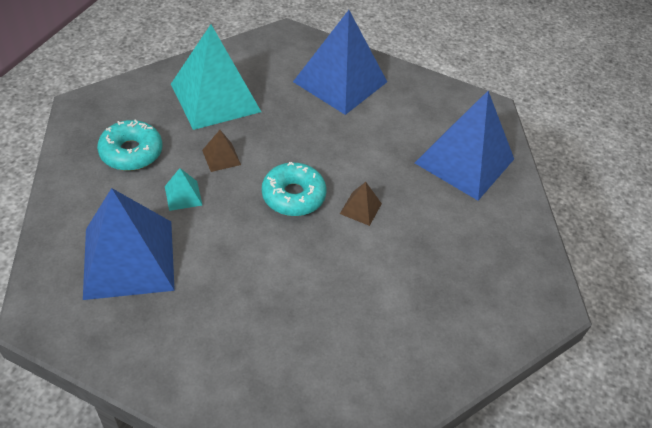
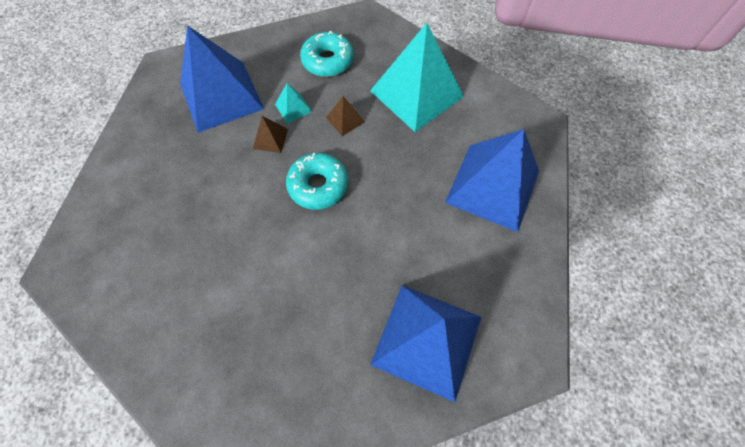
camera: 80 degrees right, 15 degrees up
brown pyramid [340,182,382,226] -> brown pyramid moved to [253,116,288,153]

